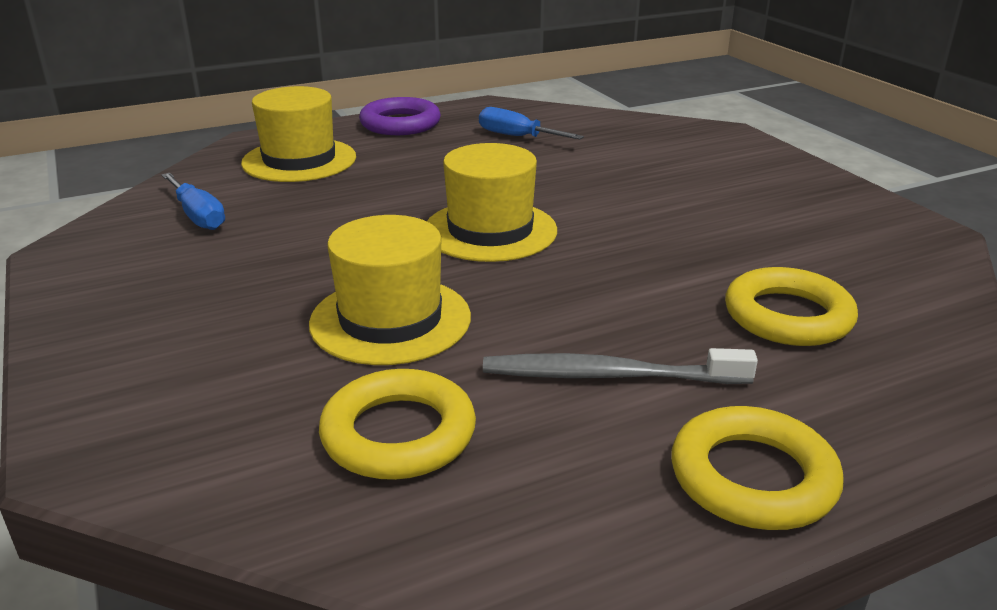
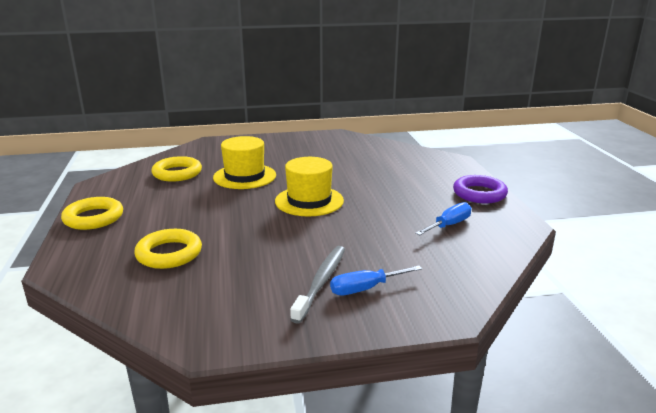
camera: 105 degrees right, 5 degrees down
blue screwdriver [161,173,225,230] -> blue screwdriver moved to [330,266,422,295]
yellow hat [241,86,356,182] -> none
grey toothbrush [483,348,758,384] -> grey toothbrush moved to [290,246,345,324]

